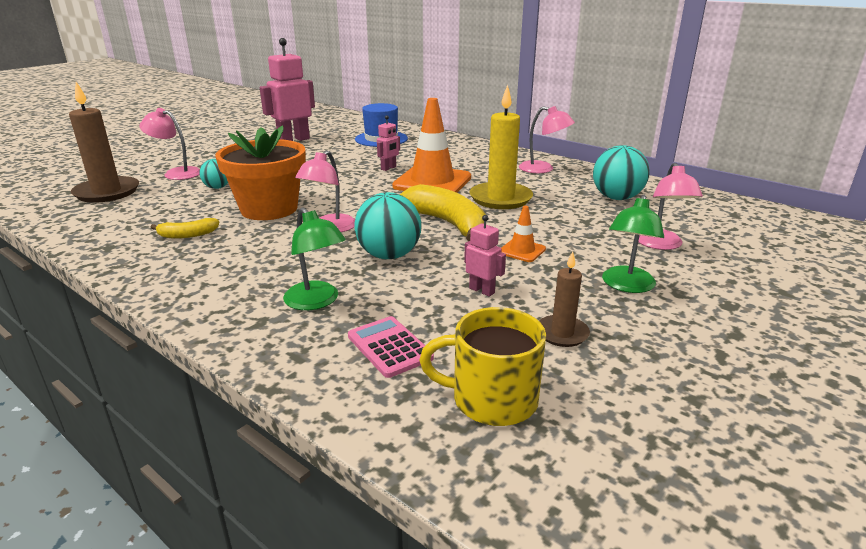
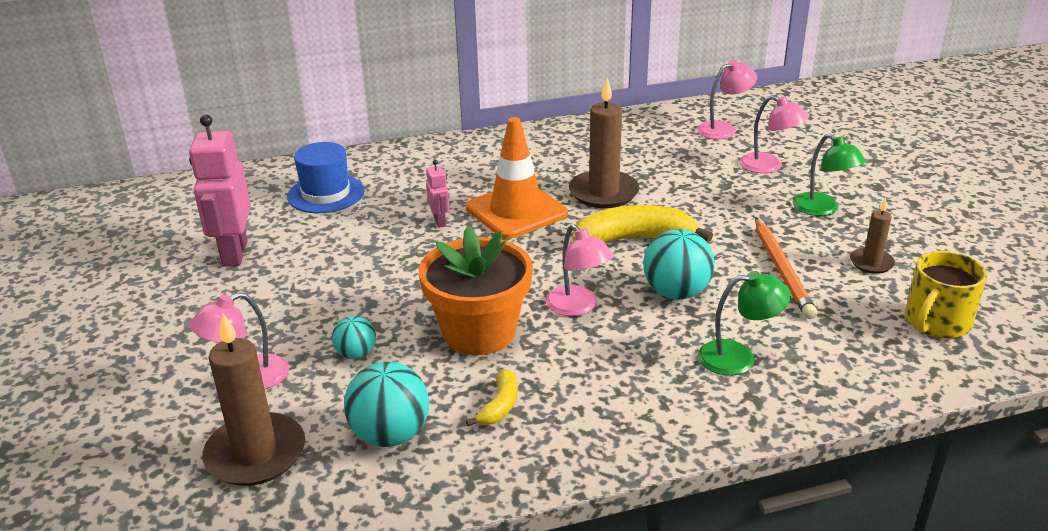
camera: 55 degrees left, 5 degrees up
pink calculator [348,316,434,378] -> none
pink robot [464,215,506,297] -> orange pencil [755,218,817,319]
yellow candle [470,85,533,209] -> brown candle [569,78,639,208]
orange traffic cone [501,206,546,262] -> none
pink lamp [519,106,575,173] -> pink lamp moved to [696,60,757,139]
turquoise ball [593,145,649,200] -> turquoise ball moved to [344,362,429,447]

